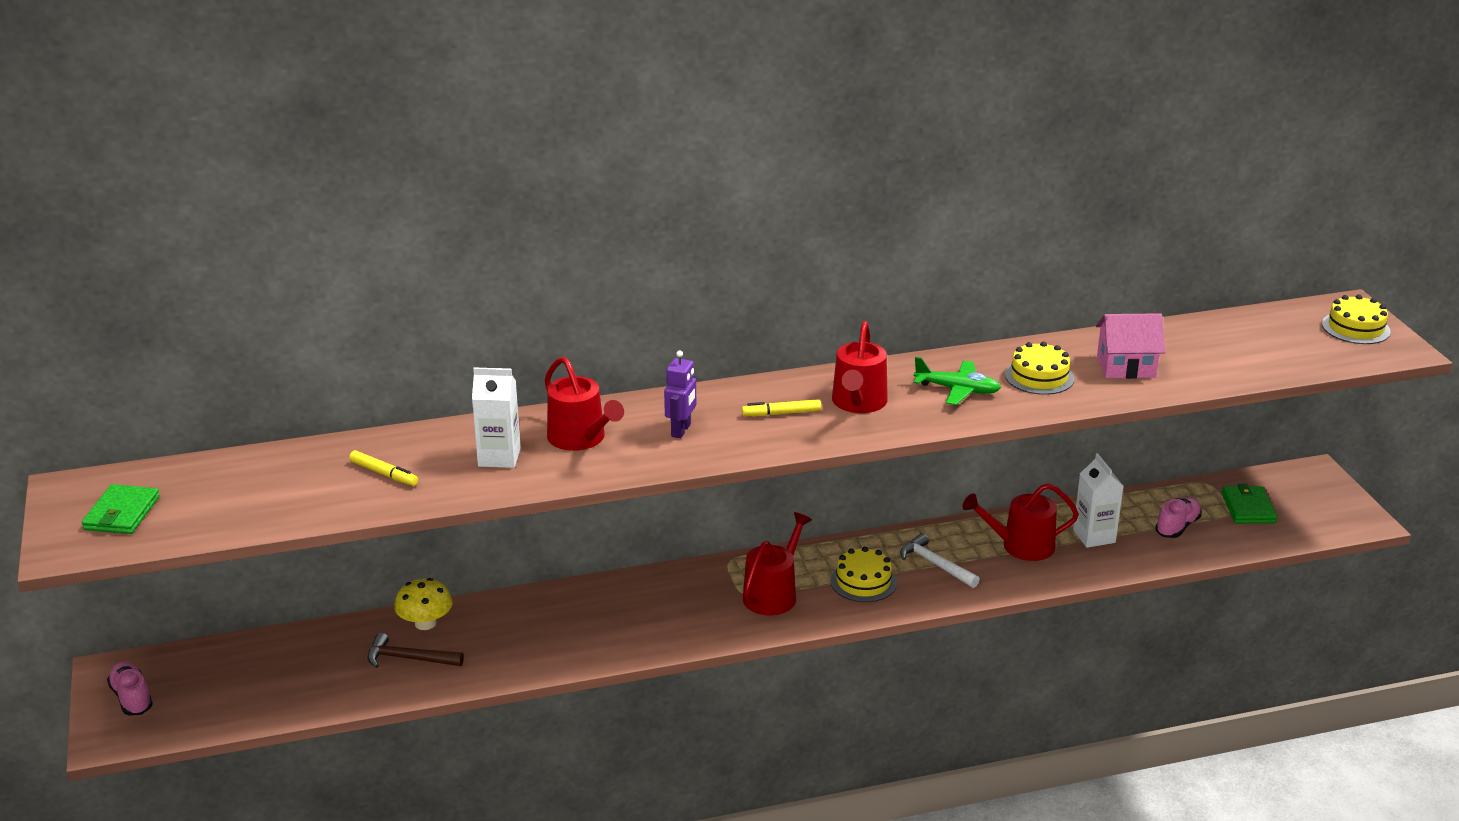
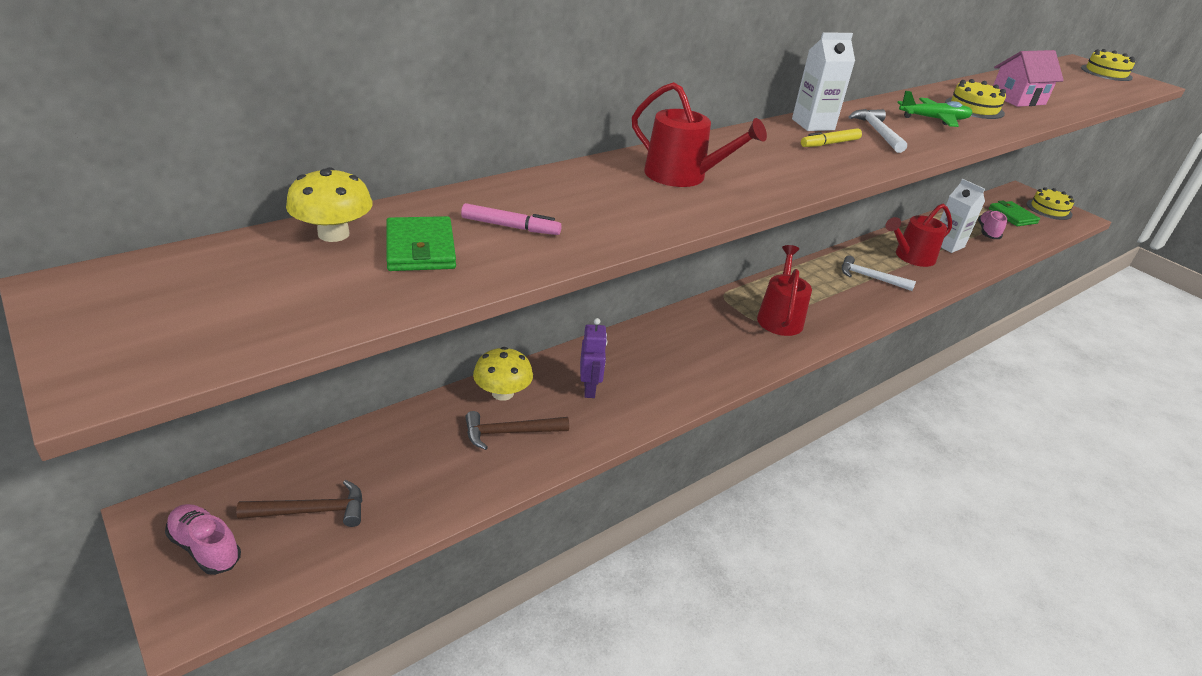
camera: 25 degrees left, 5 degrees up
green wallet [82,484,160,534] -> green wallet moved to [386,216,456,271]
yellow marker [349,451,418,486] -> pink marker [461,203,562,235]
white carton [472,367,521,468] -> white carton moved to [792,32,855,131]
purple robot [664,351,696,438] -> purple robot moved to [580,318,607,398]
yellow cake [830,547,897,602] -> yellow cake moved to [1026,187,1074,220]
red watering can [832,321,888,413] -> white hammer [849,109,907,153]
none -> brown hammer [236,480,363,527]
none -> yellow mushroom [286,167,372,242]

